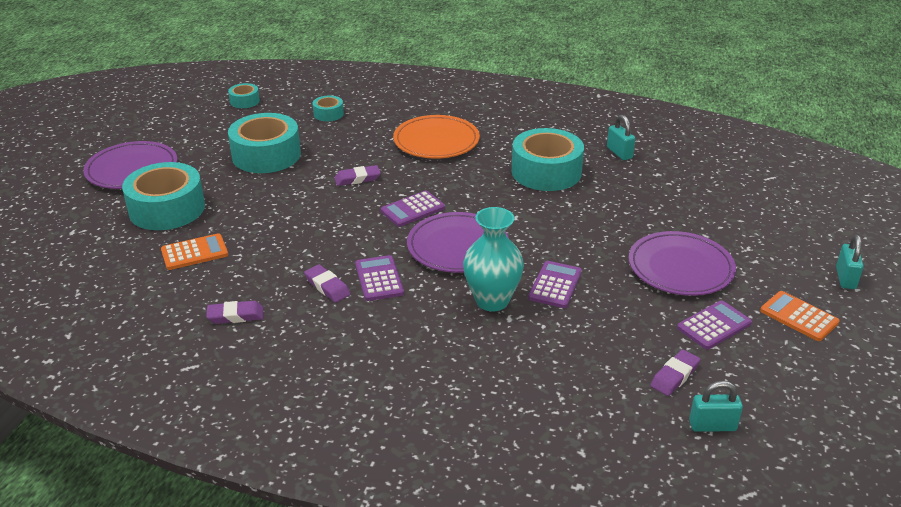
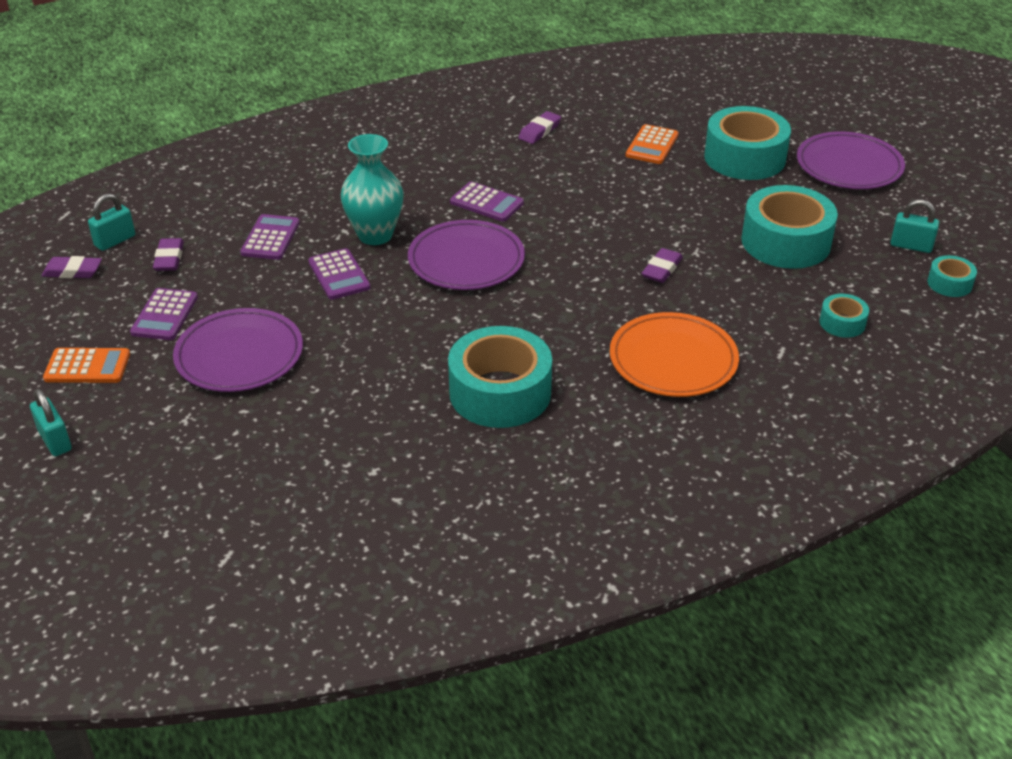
camera: 135 degrees right, 5 degrees up
purple eraser [304,264,350,303] -> purple eraser moved to [41,256,102,278]
purple calculator [381,191,445,227] -> purple calculator moved to [240,214,300,260]
turquoise padlock [607,115,635,160] -> turquoise padlock moved to [891,199,939,253]

